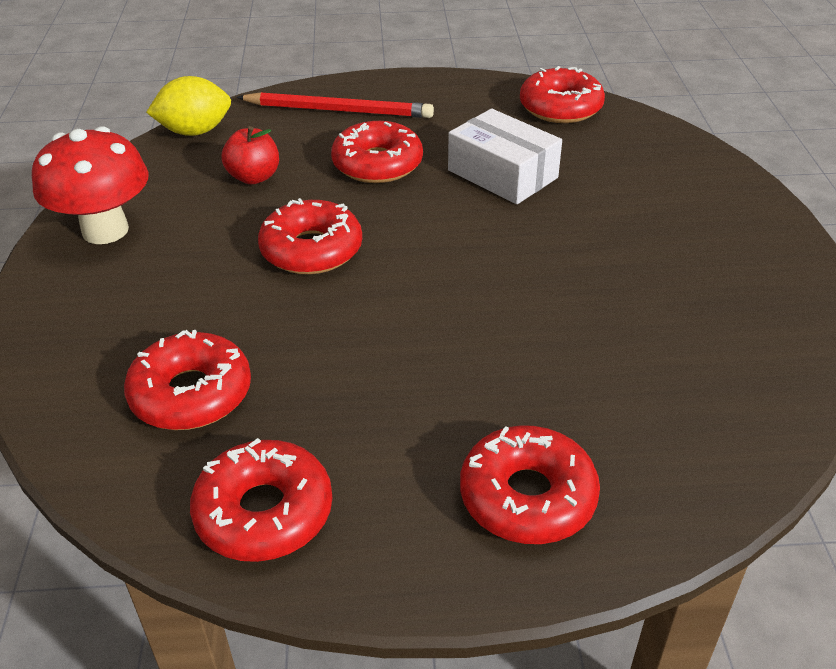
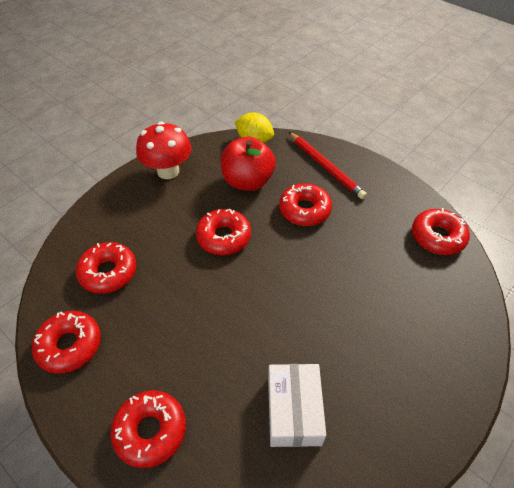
camera: 45 degrees right, 10 degrees up
red apple [221,126,279,184] -> red apple [221,137,276,191], size x1.78
white box [448,109,562,204] -> white box moved to [268,364,326,447]

